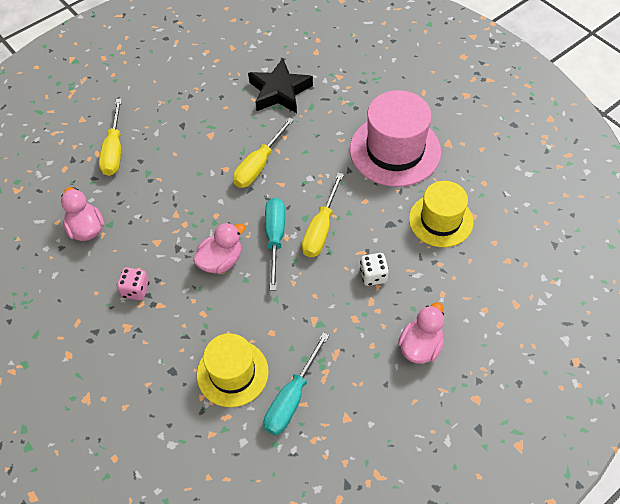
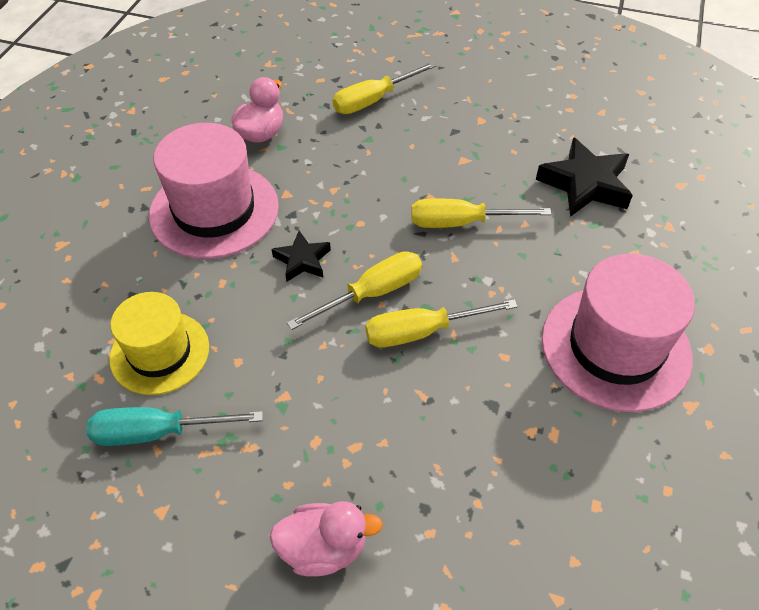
camera: 55 degrees right, 5 degrees down
pink dice [117,267,149,300] -> pink hat [149,123,279,259]
pink duck [193,222,245,274] -> black star [272,231,331,282]
turquoise screwdriver [265,198,285,291] -> yellow screwdriver [287,251,422,330]
white dice [360,253,389,286] -> none
yellow hat [409,181,473,247] -> none

